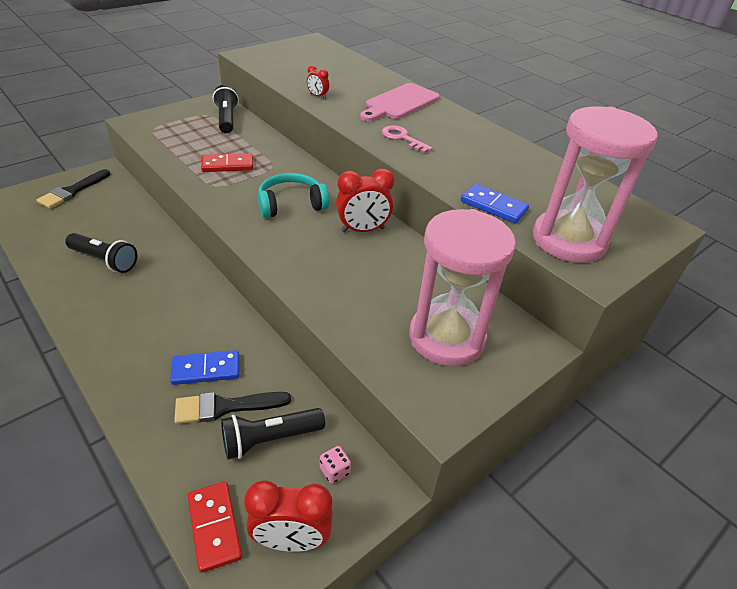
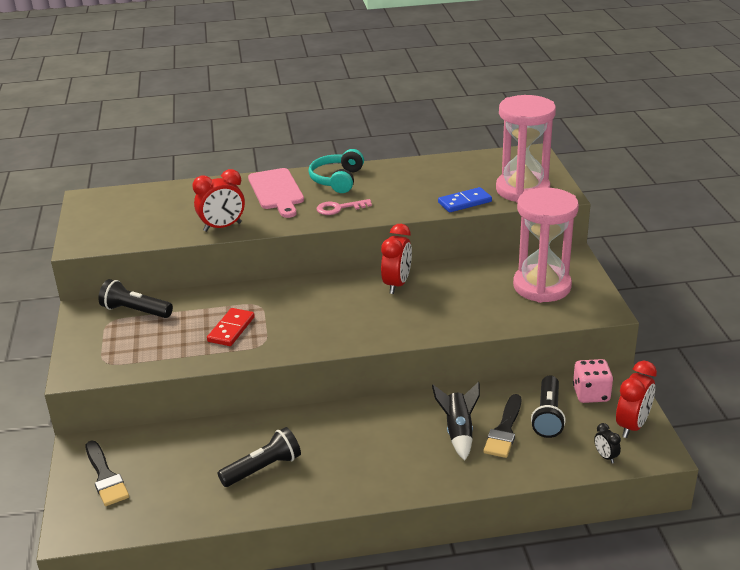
camera: 55 degrees left, 10 degrees down
blue domino [170,350,239,385] -> black rocket [432,382,480,461]
red domino [188,482,242,573] -> black clock [594,423,621,464]
turquoise headphones [258,173,329,218] -> turquoise headphones moved to [308,149,364,193]
red clock [307,65,329,99] -> red clock [192,169,245,232], size x1.97
pink dice [320,446,351,484] -> pink dice [573,359,613,403], size x1.82

